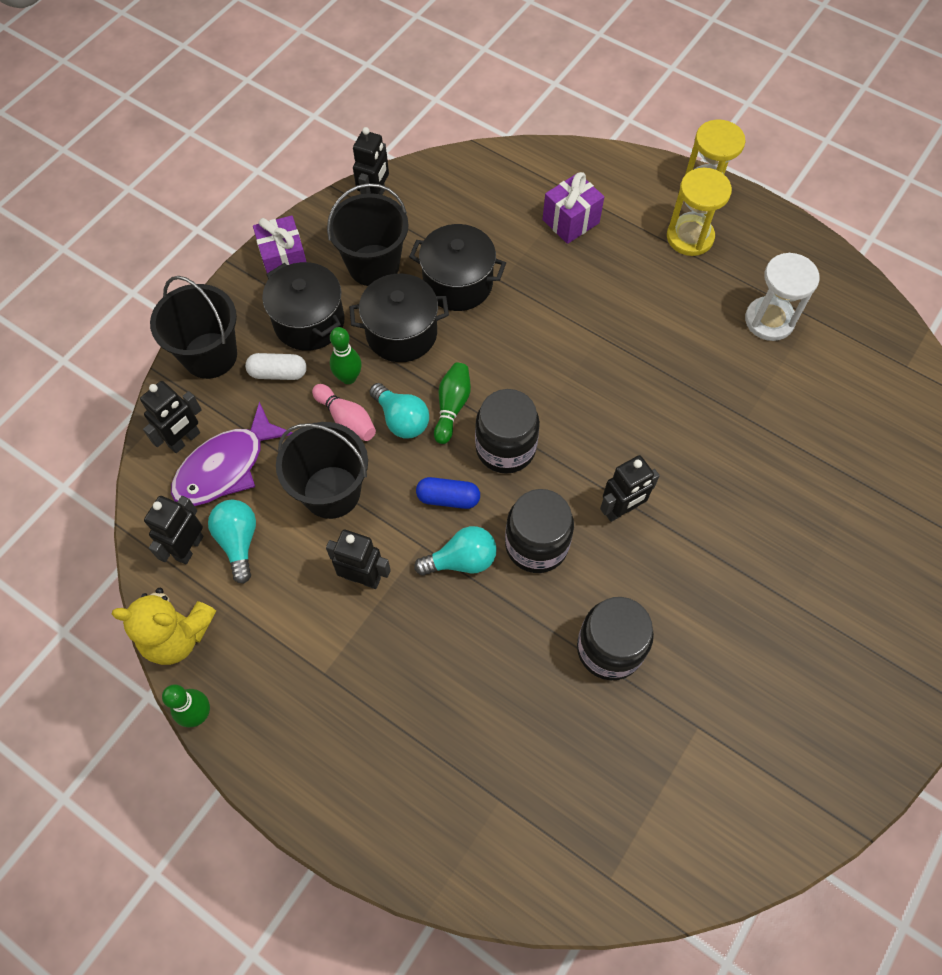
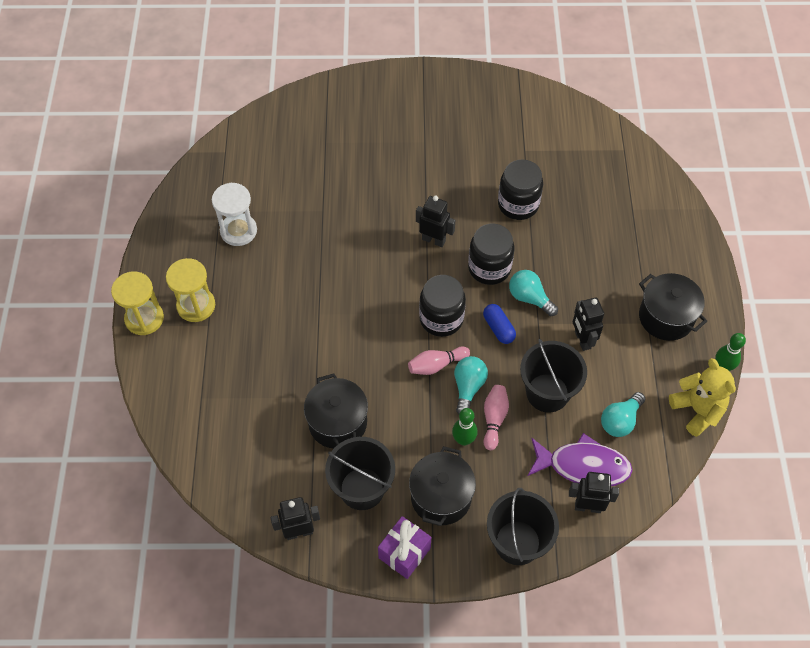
camera: 125 degrees left, 5 degrees down
black robot [144,496,204,564] -> none
white capsule [245,353,307,380] -> none
black pot [349,274,449,362] -> black pot moved to [639,273,707,341]
green bowling pin [434,363,471,444] -> pink bowling pin [408,346,470,375]
purple gift [543,172,604,244] -> none

